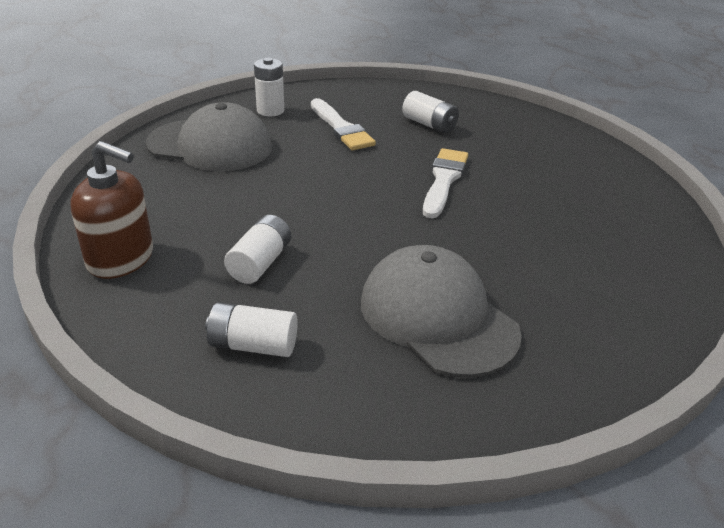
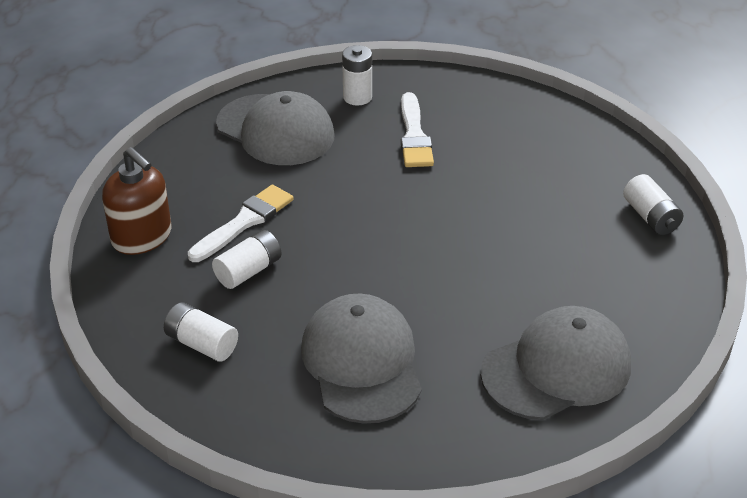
camera: 25 degrees right, 5 degrees up
white battery [402,91,459,133] -> white battery moved to [623,174,684,235]
white brush [423,148,468,218] -> white brush moved to [188,185,294,262]
none -> grey cap [480,306,631,420]

